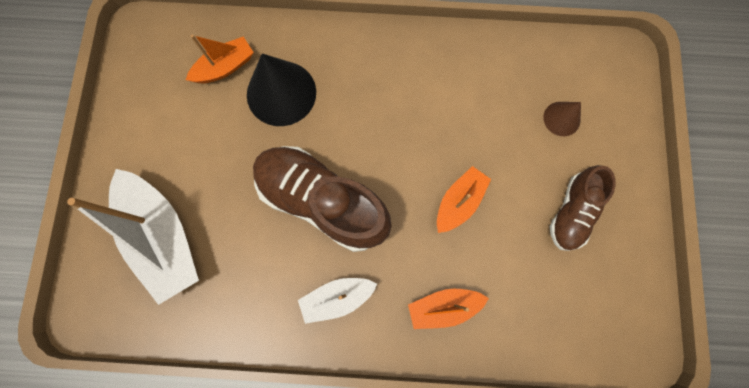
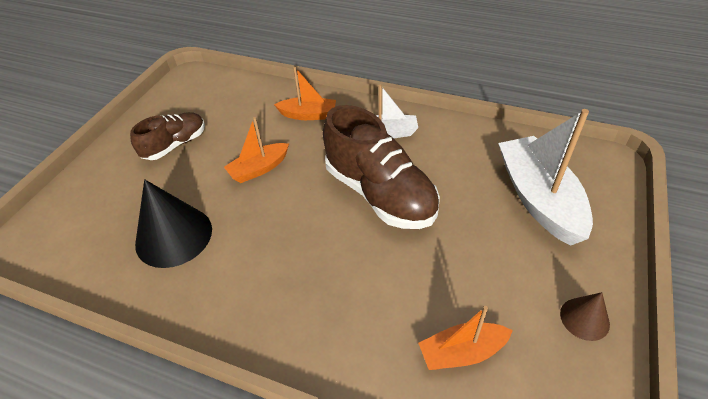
camera: 160 degrees left, 30 degrees down
black cone [247,53,316,126] -> black cone moved to [135,179,212,268]
brown cone [543,102,581,136] -> brown cone moved to [560,292,610,341]

